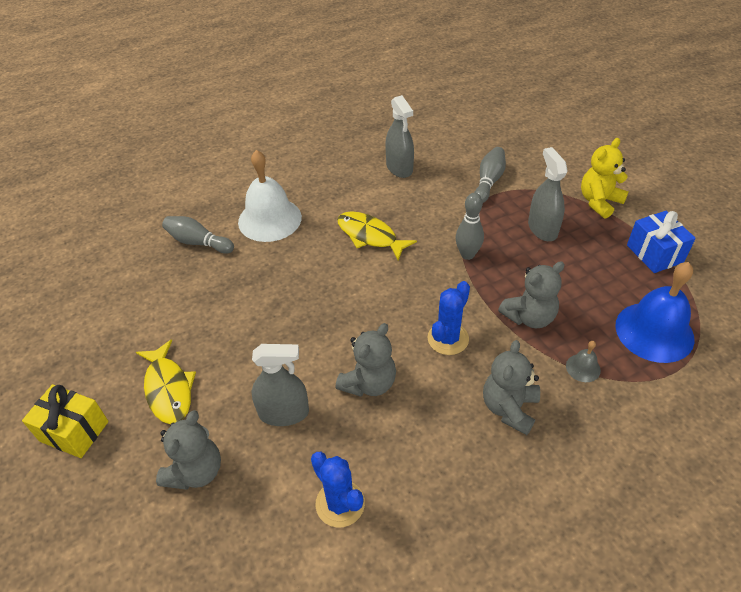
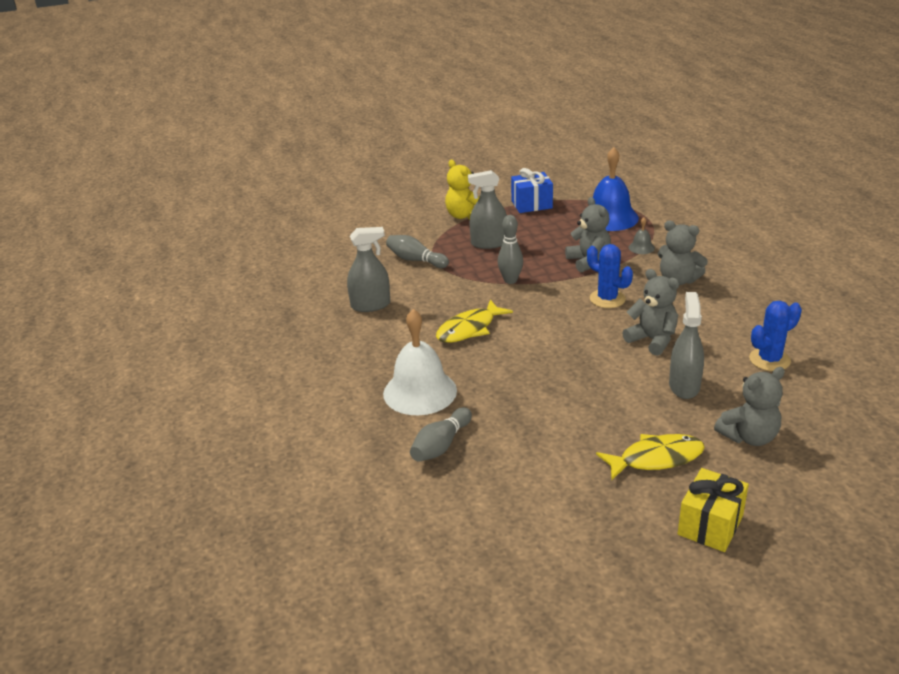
camera: 80 degrees left, 15 degrees down
grey teddy bear [156,410,221,490] -> grey teddy bear turned 120 degrees clockwise [714,367,785,446]

